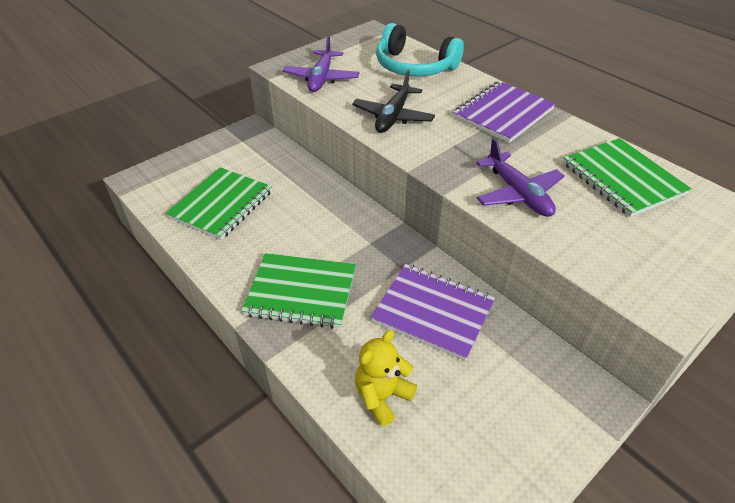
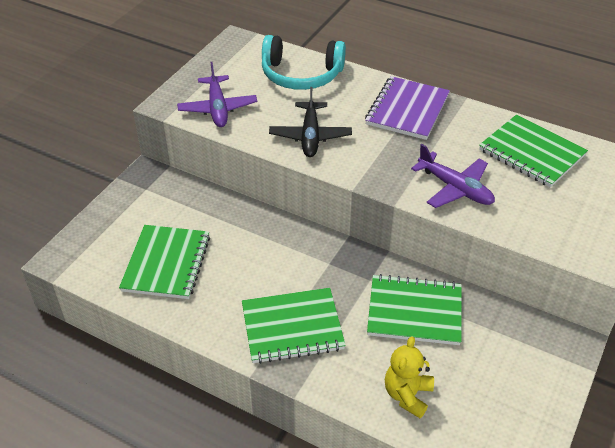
camera: 20 degrees left, 0 degrees up
purple notebook [370,264,495,361] -> green notebook [367,274,462,345]

